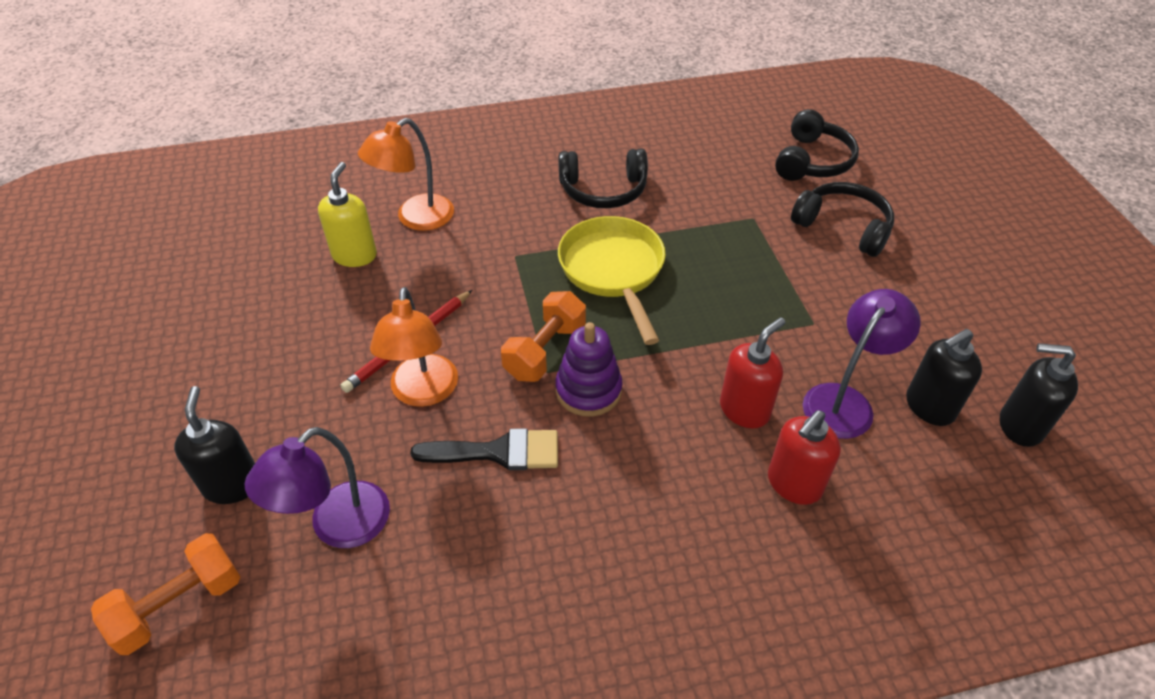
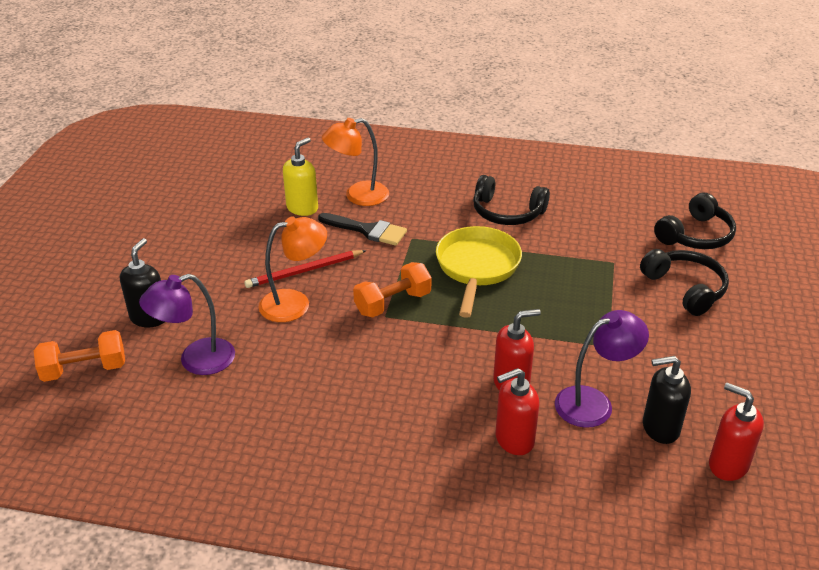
camera: 25 degrees right, 10 degrees down
orange lamp [370,287,458,407] -> orange lamp turned 135 degrees counterclockwise [258,216,327,322]
black brush [410,428,558,470] -> black brush moved to [318,213,407,246]
purple stacking toy [555,322,623,416] -> none
black soap dispenser [1000,343,1078,447] -> red soap dispenser [709,383,764,481]

